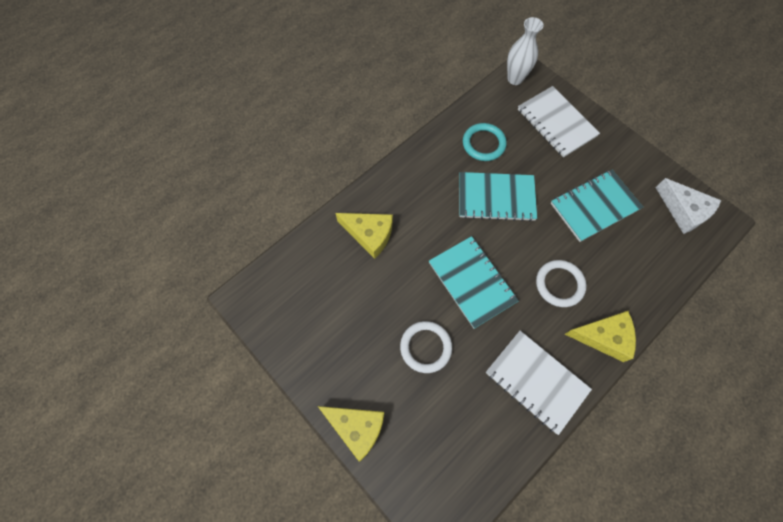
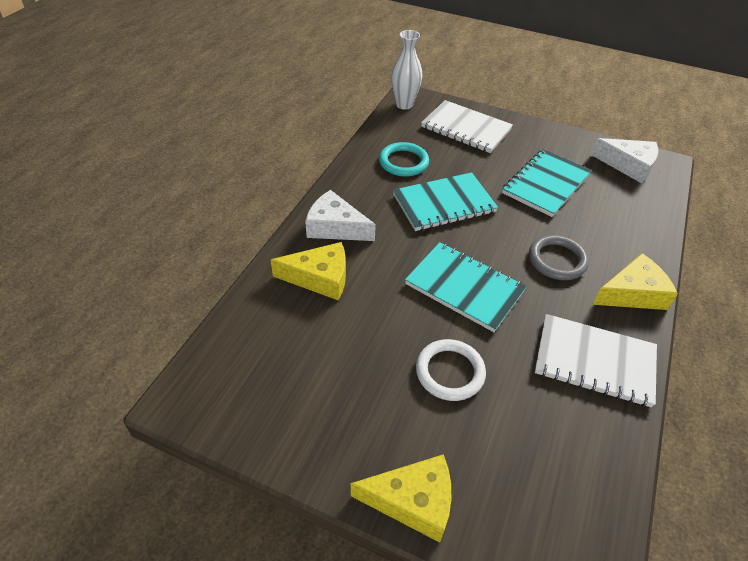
camera: 25 degrees left, 20 degrees down
white ring [536,260,586,307] -> grey ring [529,235,589,280]
none -> white cheese [305,190,376,241]

